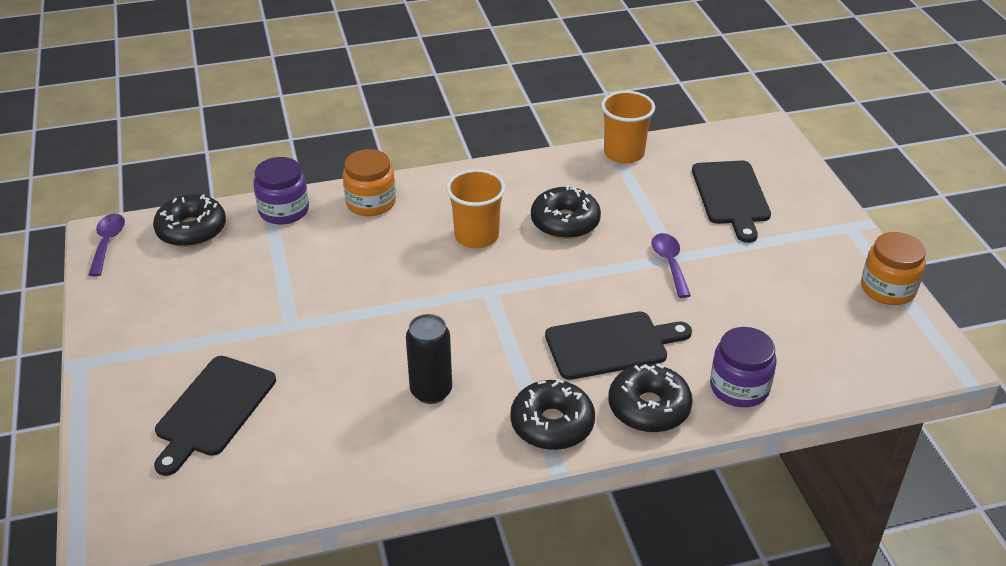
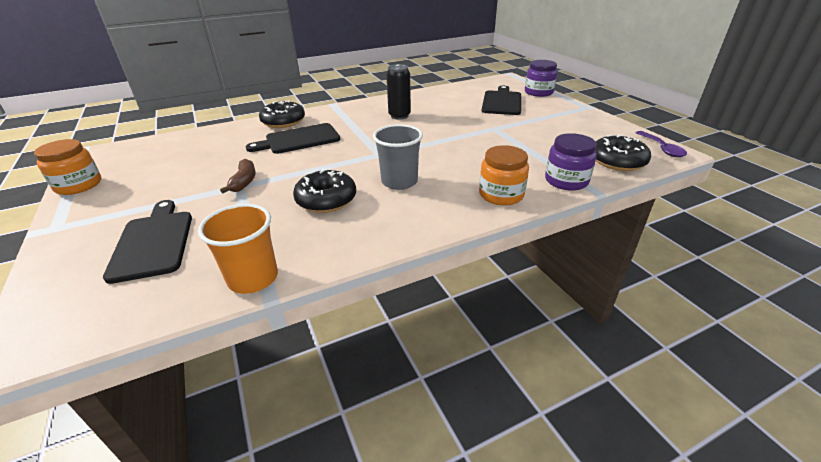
camera: 170 degrees right, 5 degrees down
orange cup [446,169,505,248] -> grey cup [373,124,423,190]
black donut [510,379,595,450] -> none
purple spoon [651,233,691,298] -> brown banana [220,159,256,193]
purple jar [710,327,777,407] -> purple jar moved to [525,60,557,97]

